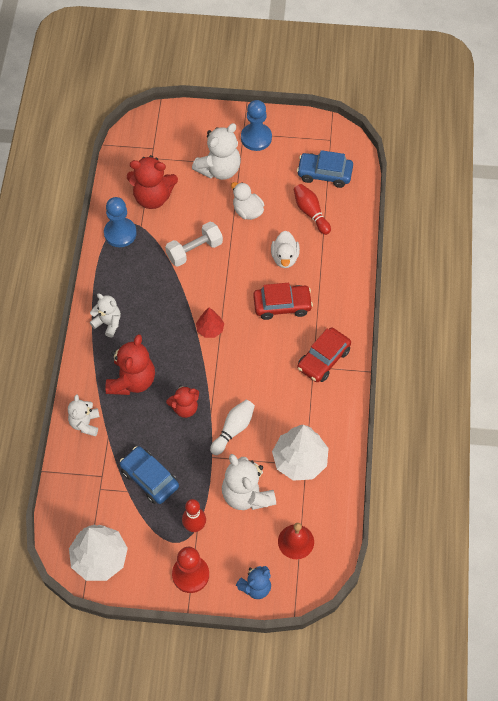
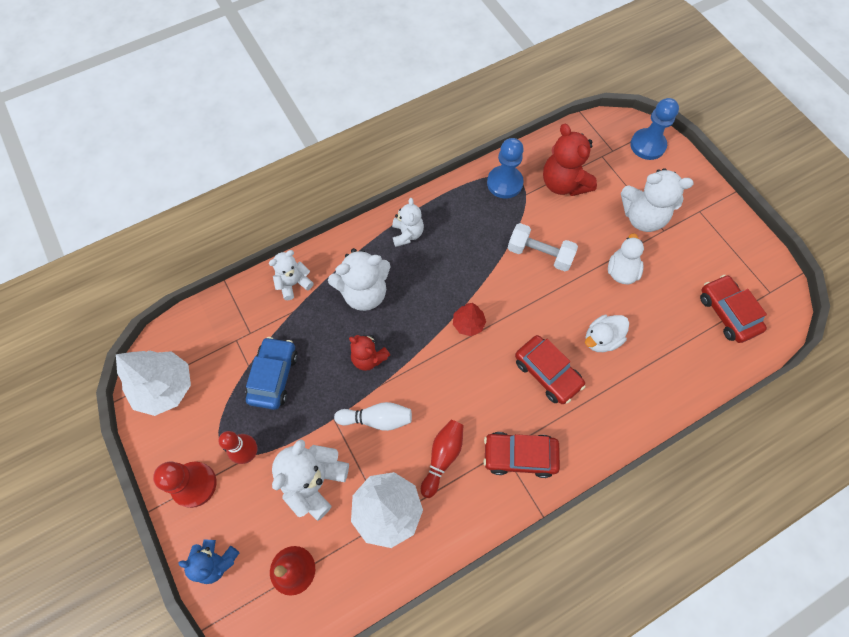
camera: 55 degrees right, 5 degrees up
red teddy bear [106,334,155,395] -> white teddy bear [328,248,391,311]
blue pawn [241,100,272,151] -> blue pawn moved to [630,98,679,160]
red bowling pin [294,184,331,235] -> red bowling pin moved to [421,420,464,498]
blue car [297,150,353,188] -> red car [700,275,767,343]

